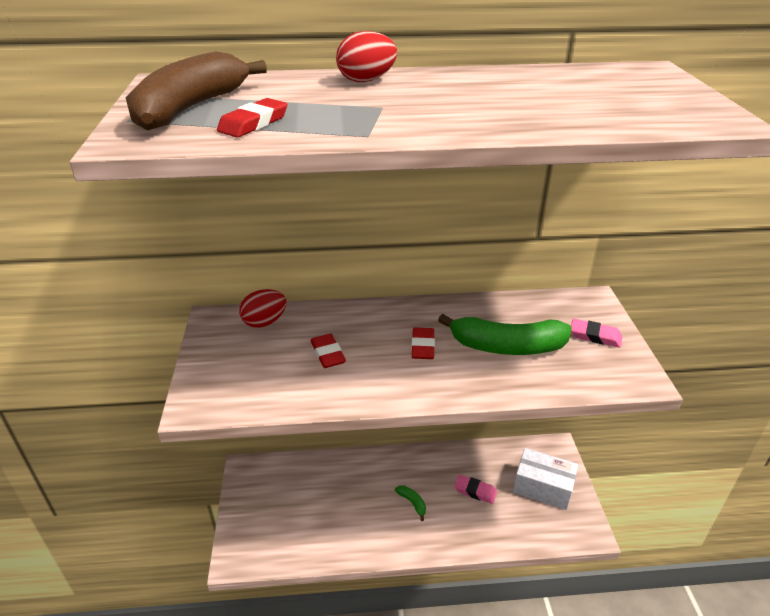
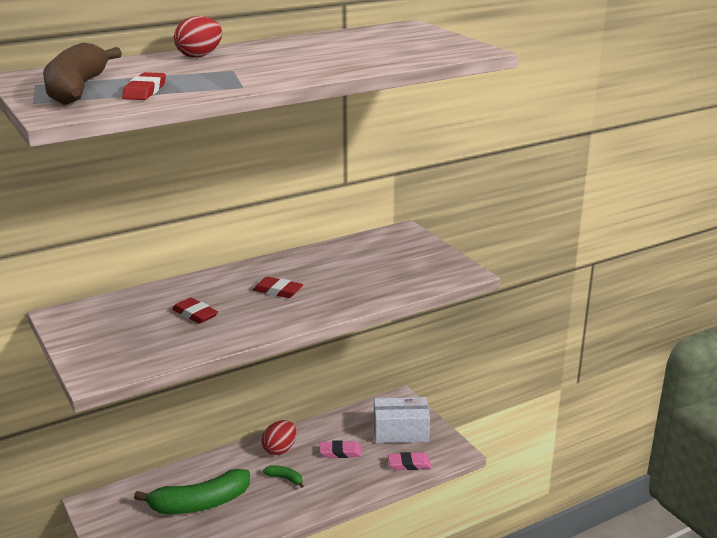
camera: 25 degrees left, 10 degrees down
red egg [239,289,287,328] -> red egg moved to [262,420,296,455]
red eraser [412,328,435,359] -> red eraser turned 45 degrees counterclockwise [253,277,303,298]
green banana [438,314,572,355] -> green banana moved to [134,469,250,514]
pink eraser [571,319,622,348] -> pink eraser moved to [388,452,432,470]

